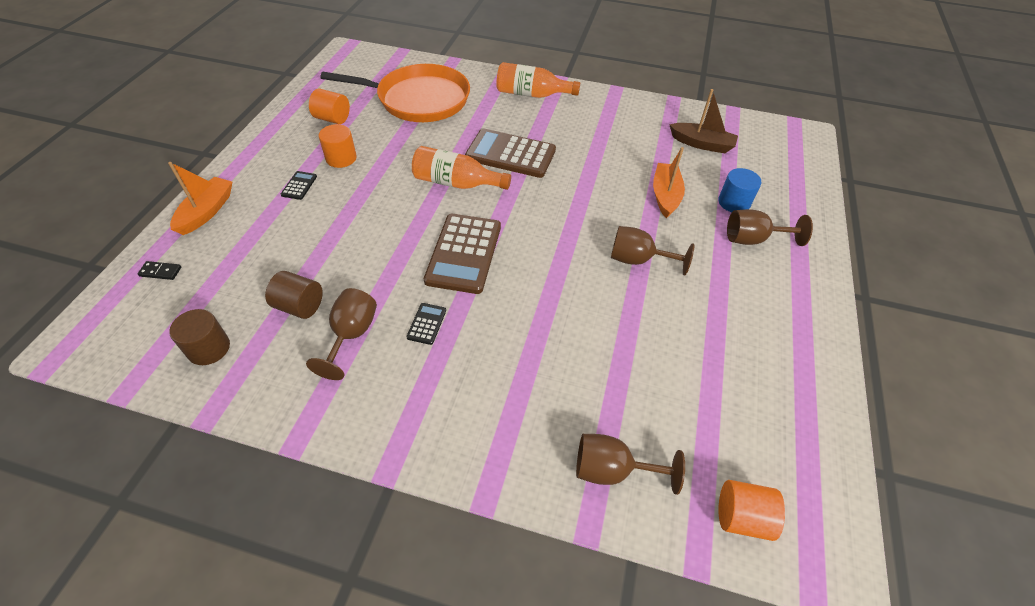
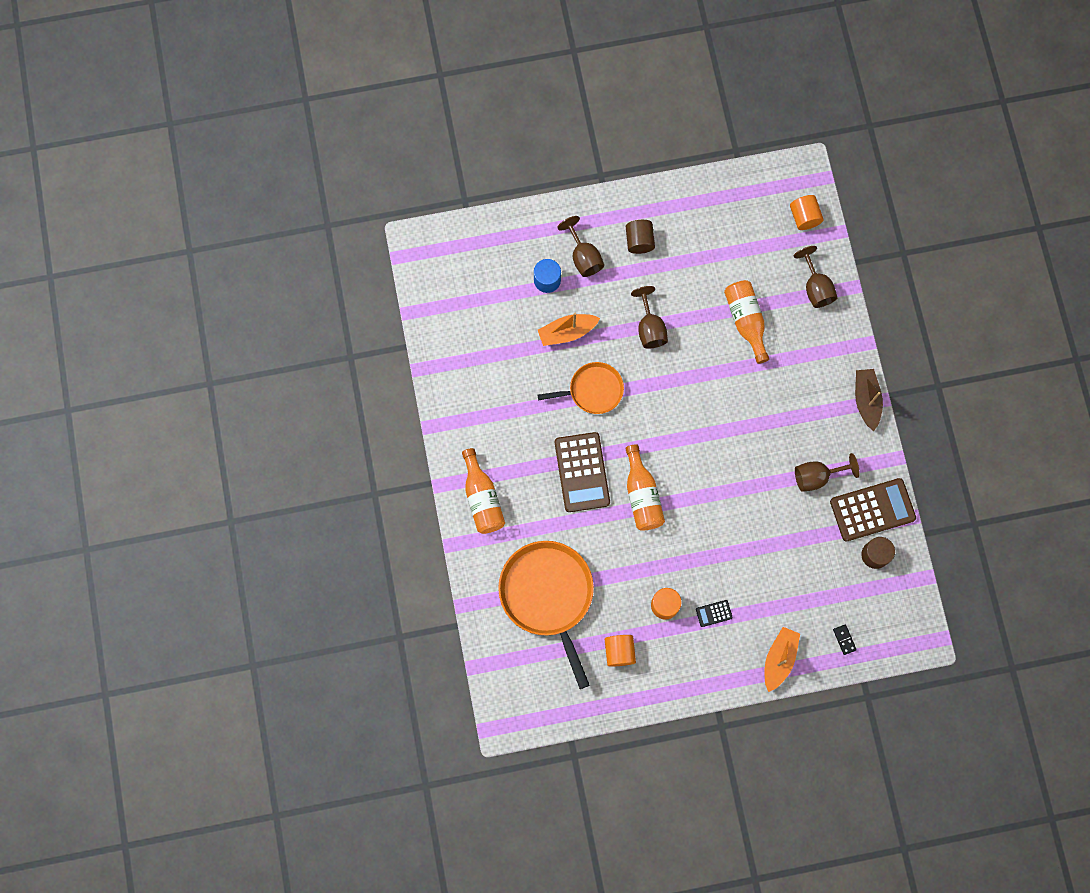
camera: 115 degrees left, 25 degrees up
orange boat [168,162,232,235] -> orange boat turned 120 degrees clockwise [765,627,800,692]
brown cylinder [265,271,323,319] -> brown cylinder moved to [626,220,655,254]
black calculator [407,303,446,345] -> none
brown calculator [424,214,501,294] -> brown calculator moved to [830,478,916,542]
brown boat [669,89,738,153] -> brown boat moved to [855,369,883,431]
none -> orange pan [537,362,624,414]
none -> orange bottle [724,280,769,364]

